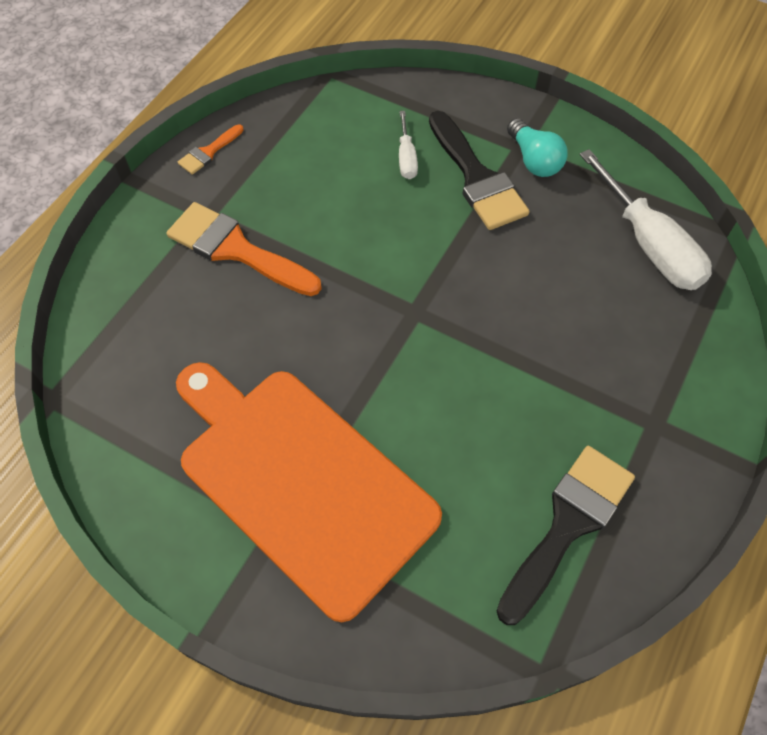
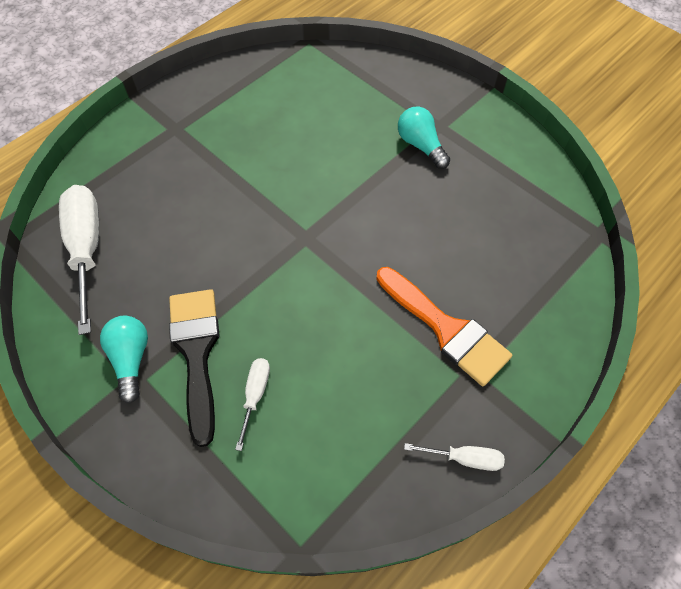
camera: 165 degrees left, 0 degrees up
orange cutting board [176,362,442,622] -> turquoise light bulb [398,106,450,169]
orange brush [178,124,244,175] -> white screwdriver [404,443,505,471]
black brush [497,446,635,625] -> none

